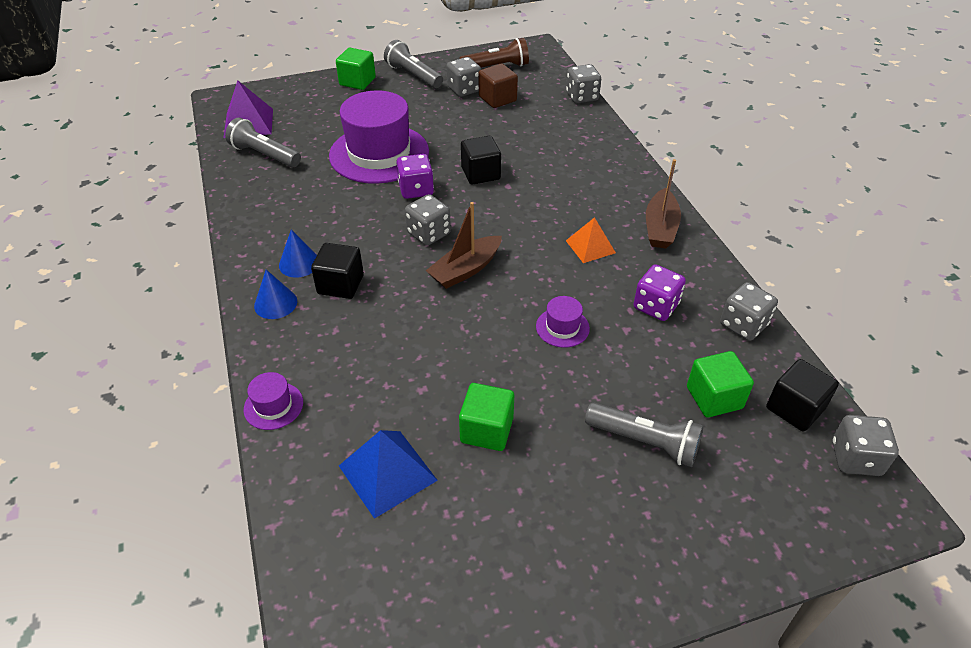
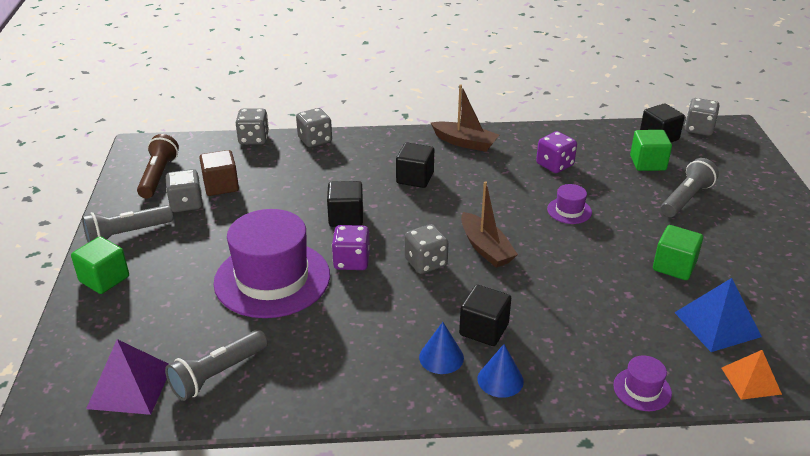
camera: 75 degrees left, 10 degrees down
orange pyramid [566,217,616,263] -> orange pyramid moved to [722,350,782,400]
grey dice [720,282,778,341] -> grey dice moved to [296,108,332,147]
none -> black cube [396,143,434,188]

